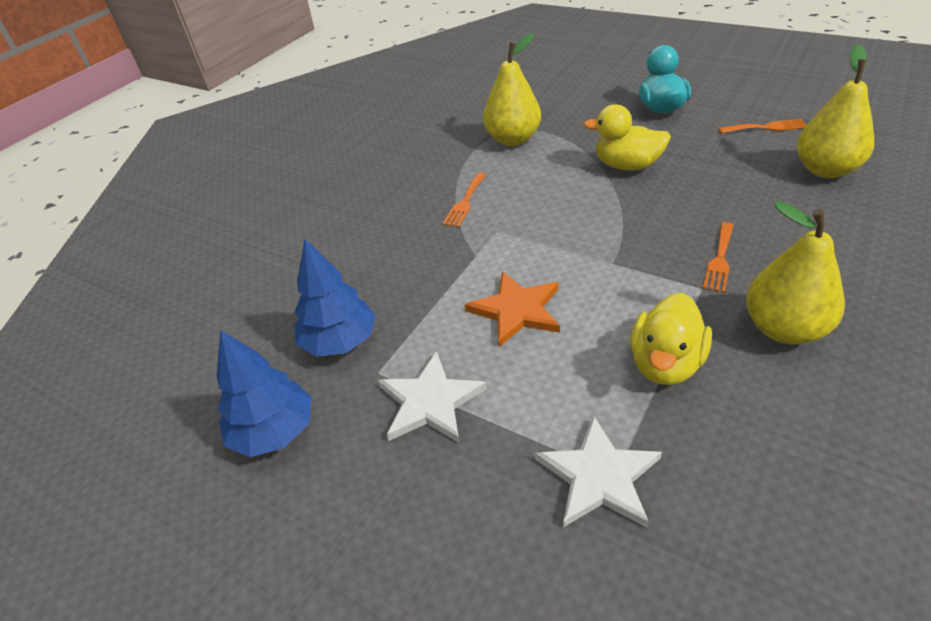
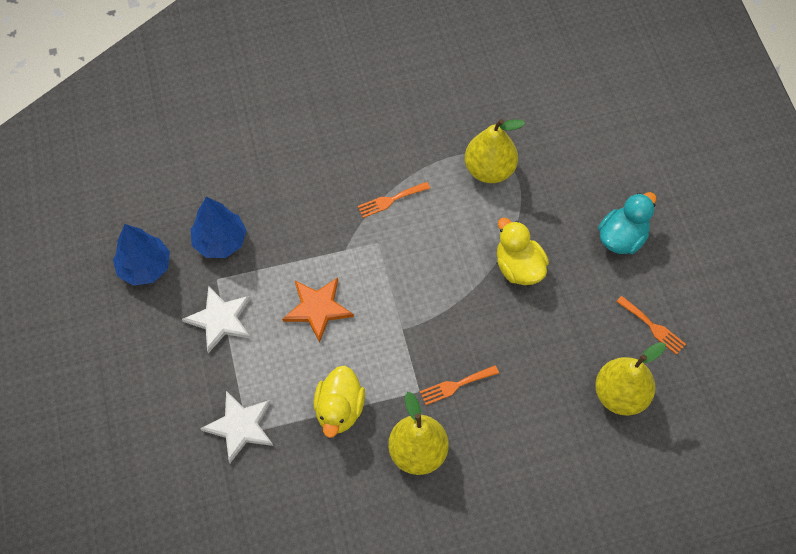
camera: 40 degrees right, 20 degrees up
yellow duck [630,293,712,385] -> yellow duck turned 60 degrees counterclockwise [313,365,365,438]

